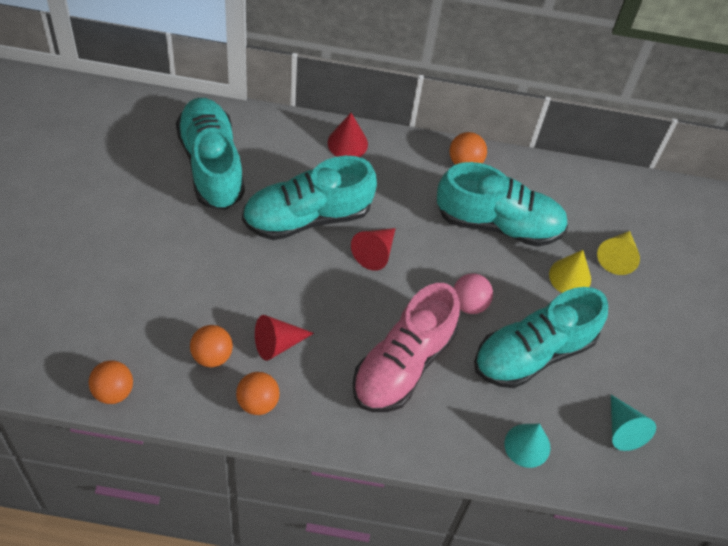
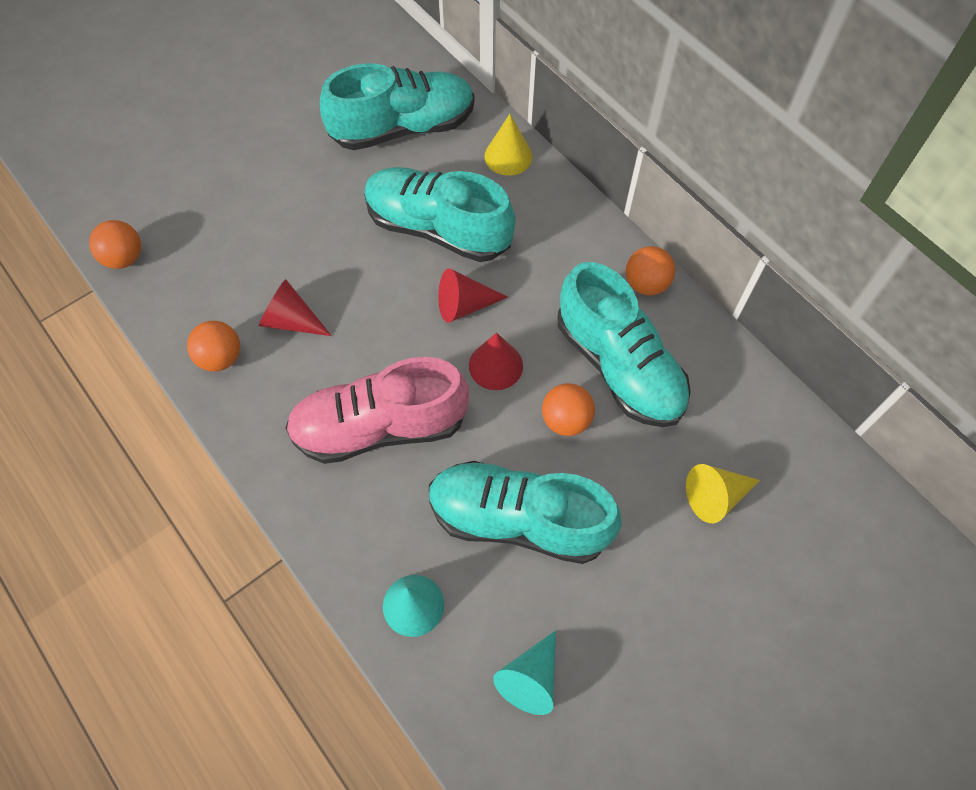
camera: 50 degrees right, 5 degrees up
turquoise shoe [176,98,245,210] -> turquoise shoe turned 45 degrees clockwise [320,63,474,150]
orange ball [190,325,233,367] -> orange ball moved to [542,383,595,436]
red cone [328,113,368,157] -> red cone moved to [469,333,523,390]
pink ball [453,273,493,314] -> none
yellow cone [549,250,591,293] -> yellow cone moved to [484,114,532,176]

